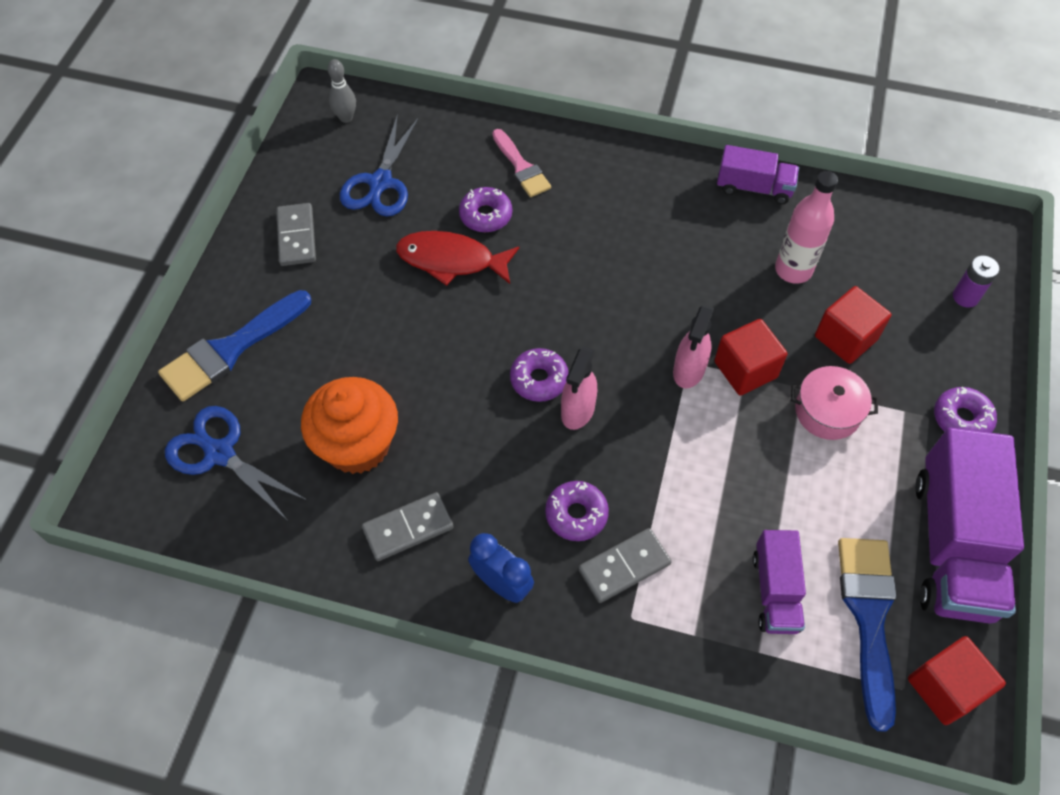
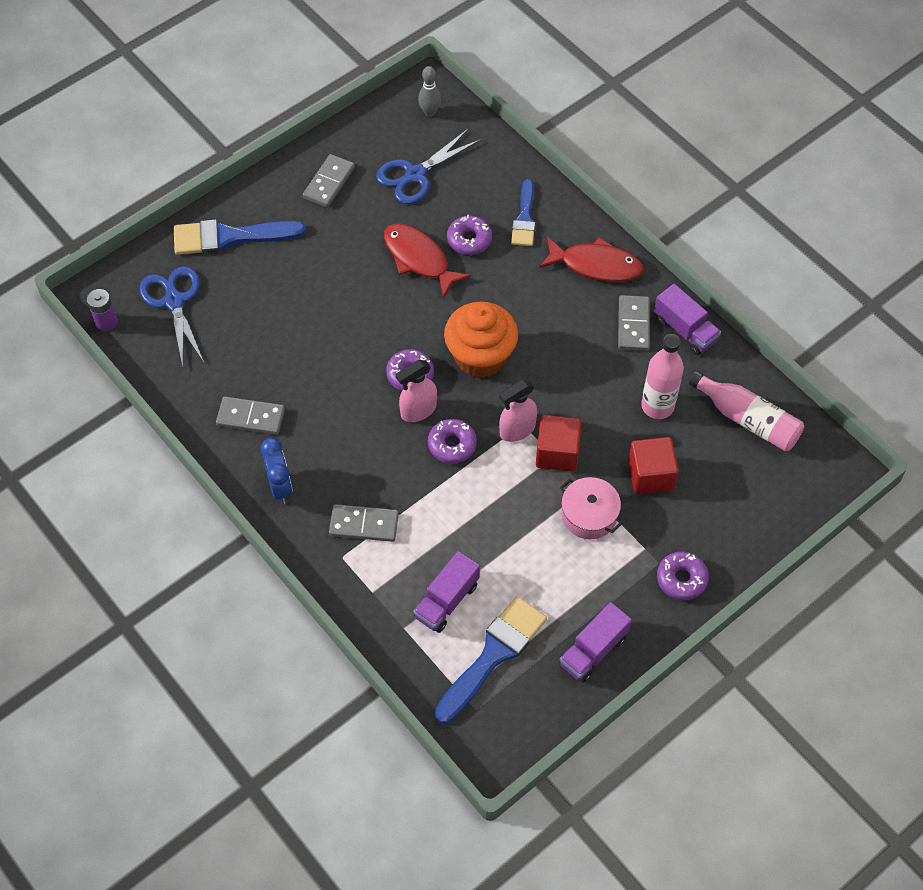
camera: 35 degrees right, 0 degrees up
orange cupcake [301,377,398,474] -> orange cupcake moved to [444,302,518,378]
pink brush [492,129,551,197] -> blue brush [511,179,535,246]
purple donut [545,481,609,541] -> purple donut moved to [428,419,477,464]
red cube [908,636,1006,725] -> none
purple truck [915,428,1024,623] -> purple truck [559,602,632,683], size x0.54
purple battery [953,256,999,308] -> purple battery moved to [87,289,118,331]
none -> red fish [539,237,644,282]
none -> grey domino [618,295,650,351]
none -> pink bottle [689,371,804,451]

